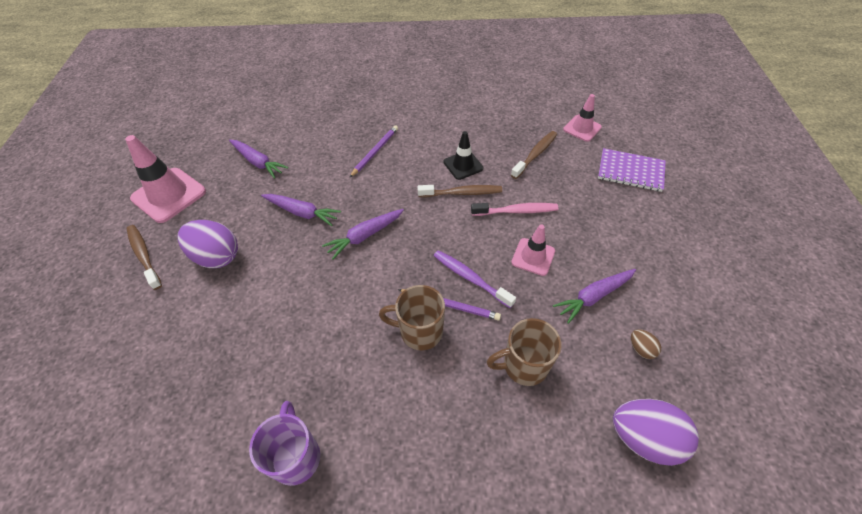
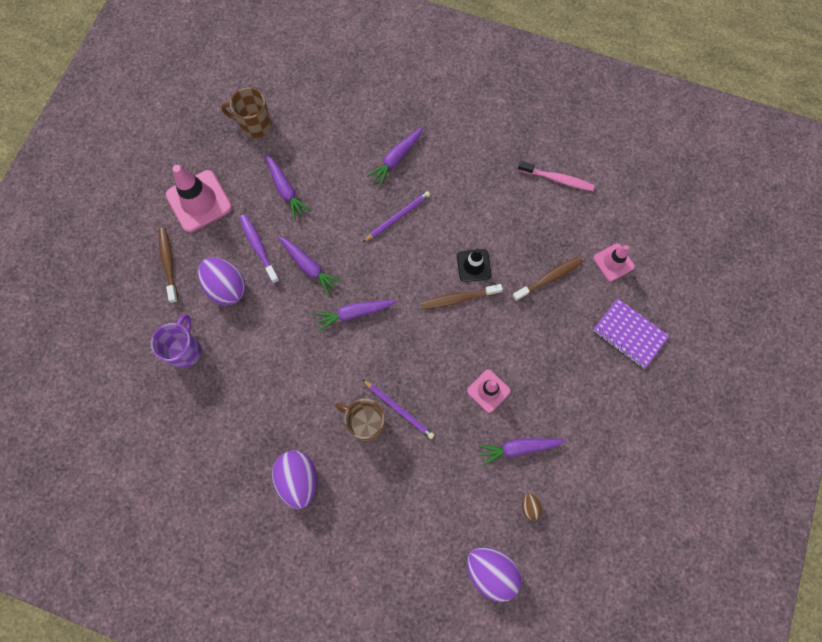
camera: 20 degrees right, 20 degrees up
purple mug [249,401,320,486] -> purple mug moved to [151,314,201,368]
brown toothbrush [417,185,502,197] -> brown toothbrush turned 150 degrees clockwise [421,284,503,309]
purple toothbrush [434,250,516,308] -> purple toothbrush moved to [239,214,280,284]
pink toothbrush [471,203,558,216] -> pink toothbrush moved to [518,161,595,191]
brown mug [487,318,562,386] -> brown mug moved to [221,87,271,138]
none -> purple egg [272,450,317,509]
none -> purple carrot [367,127,423,186]

